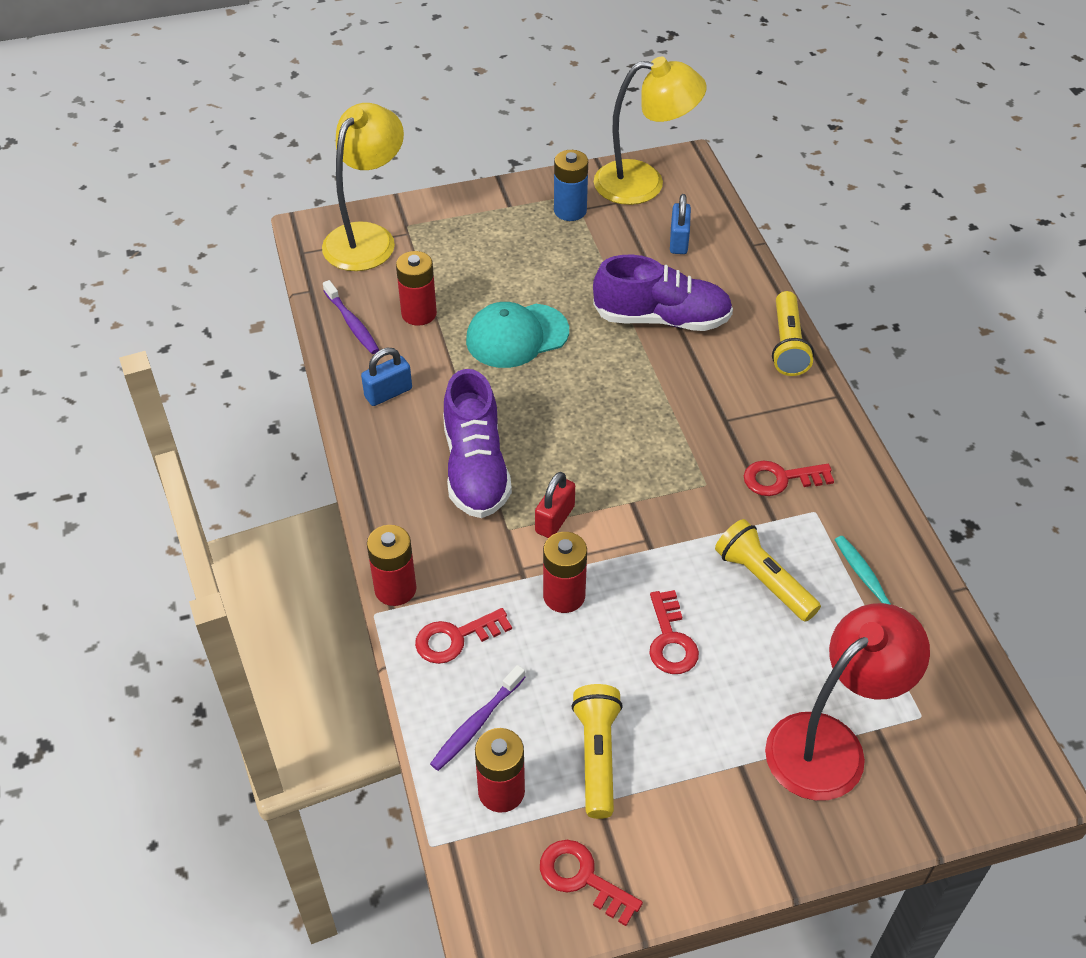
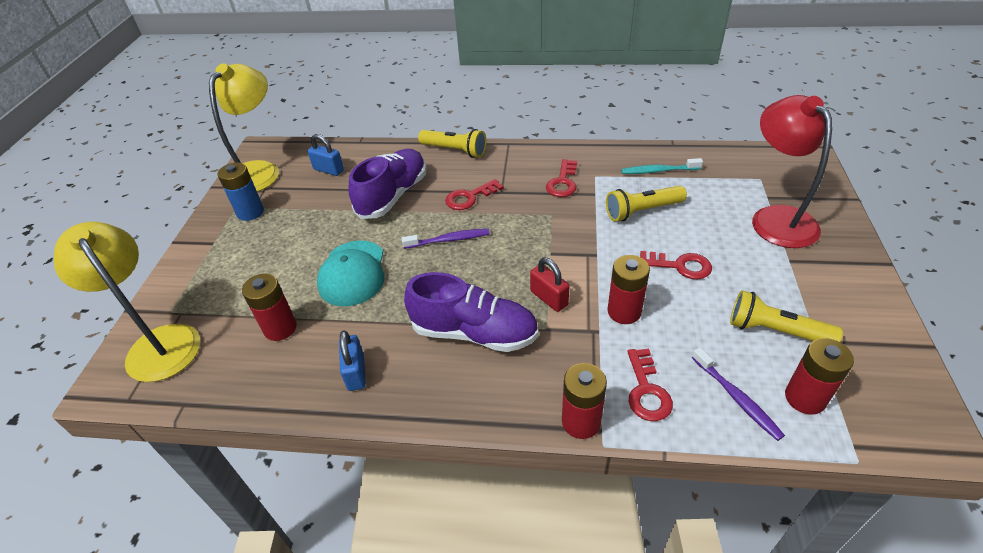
camera: 65 degrees left, 5 degrees down
purple toothbrush [323,280,379,354] -> purple toothbrush moved to [402,229,490,249]
red key [540,840,643,926] -> red key moved to [445,179,504,210]

